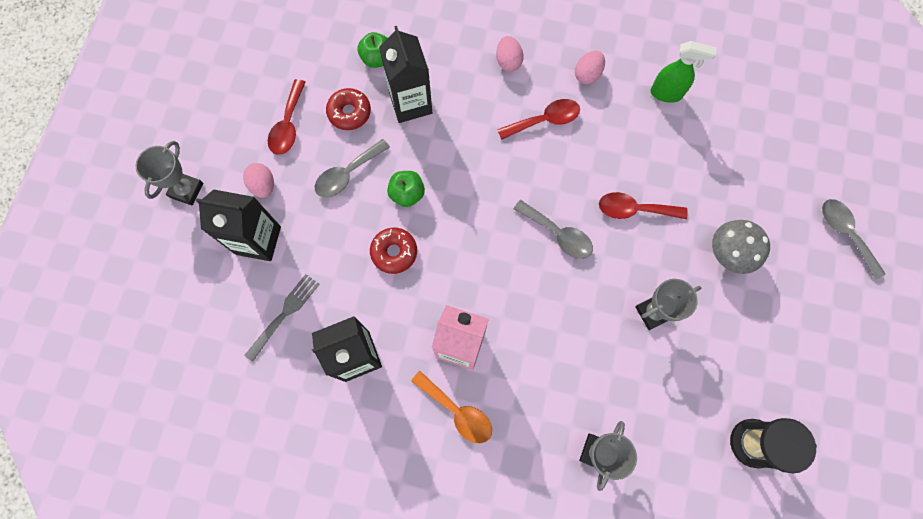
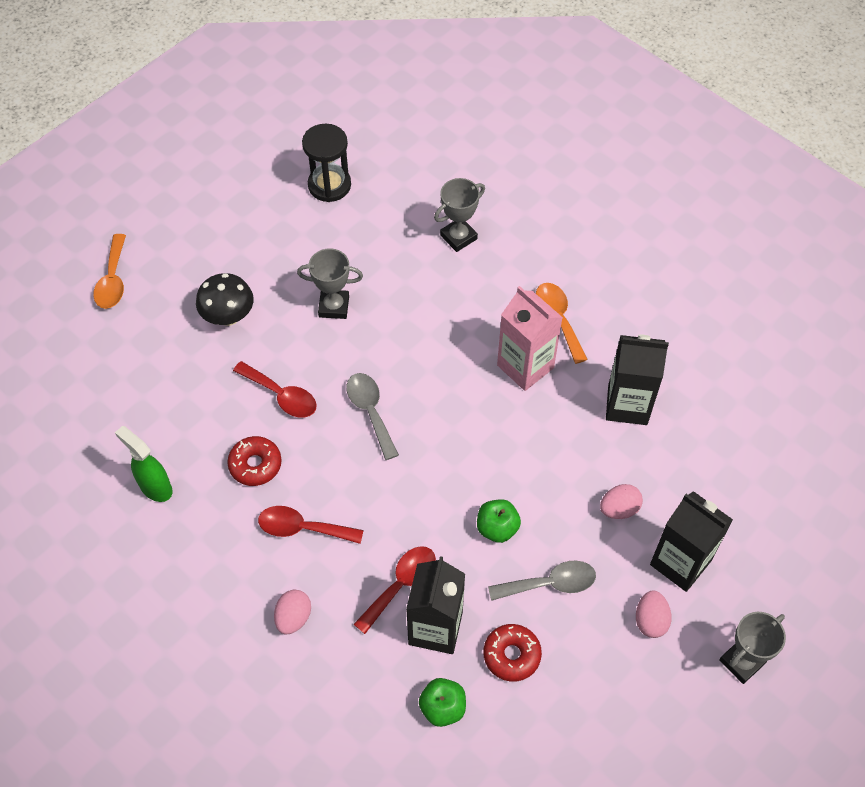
camera: 150 degrees left, 15 degrees down
grey fork [244,274,320,362] -> none
red spoon [268,79,306,155] -> red spoon moved to [354,546,436,634]
red donut [370,228,417,274] -> red donut moved to [227,436,281,486]
pink egg [575,51,605,84] -> pink egg moved to [600,484,643,519]
grey mushroom [712,220,770,274] -> black mushroom [196,273,254,326]
grey spoon [822,199,885,280] -> orange spoon [93,234,126,309]

